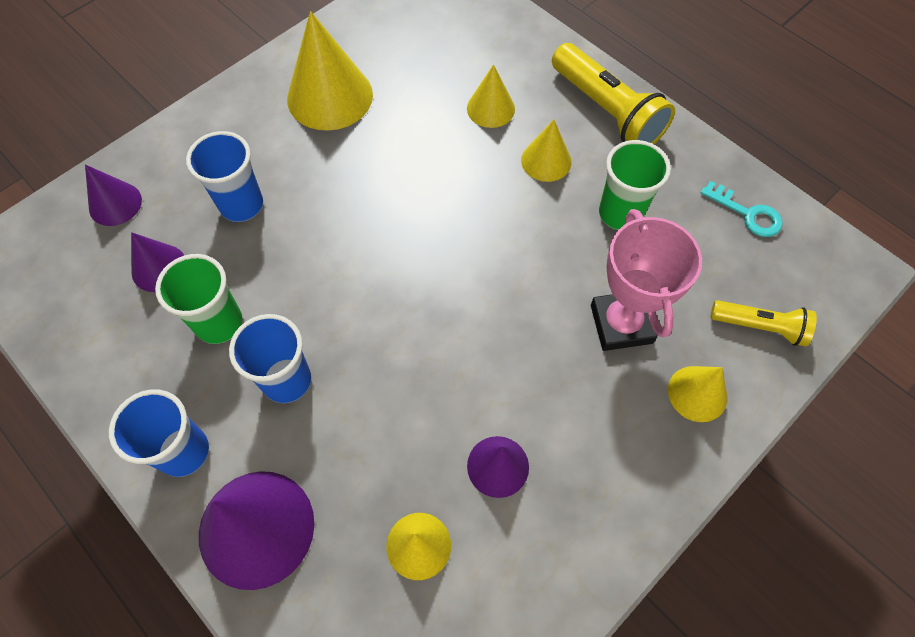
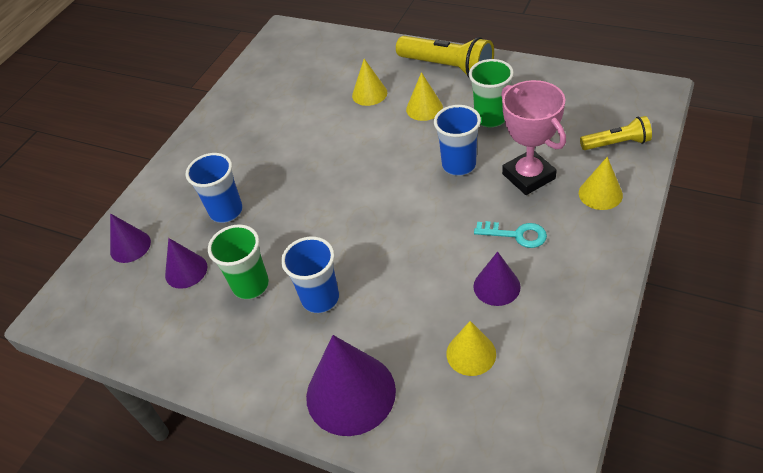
camera: 15 degrees left, 15 degrees down
blue cup [109,389,209,477] -> blue cup moved to [434,105,481,176]
yellow cone [287,11,373,131] -> none
turquoise key [700,181,783,237] -> turquoise key moved to [474,221,547,248]

